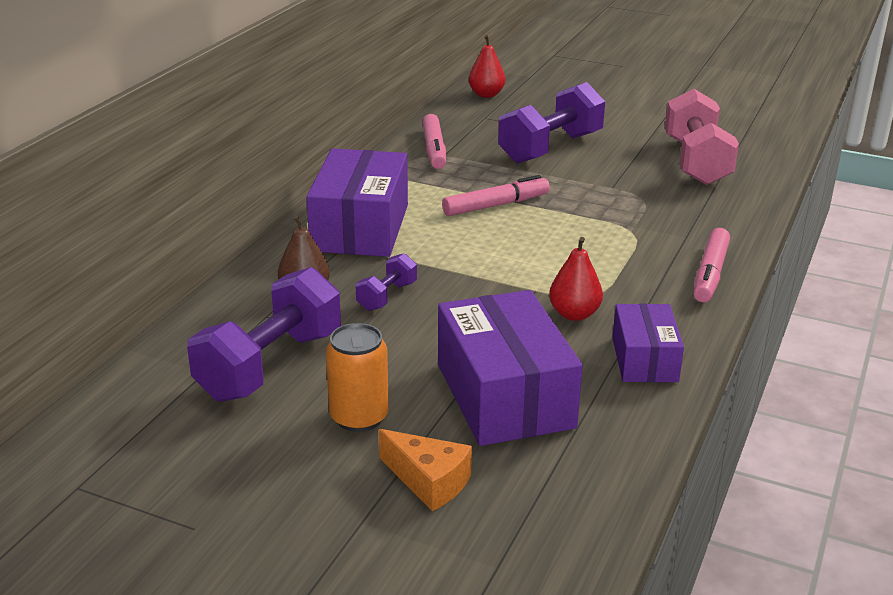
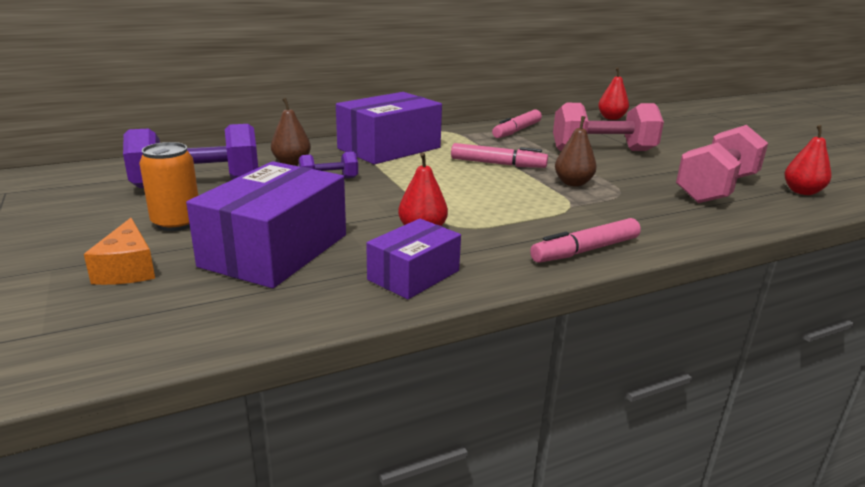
camera: 40 degrees right, 5 degrees down
purple dumbbell [498,82,605,163] -> pink dumbbell [553,103,664,151]
none -> brown pear [555,116,597,186]
none -> red pear [784,125,831,195]

